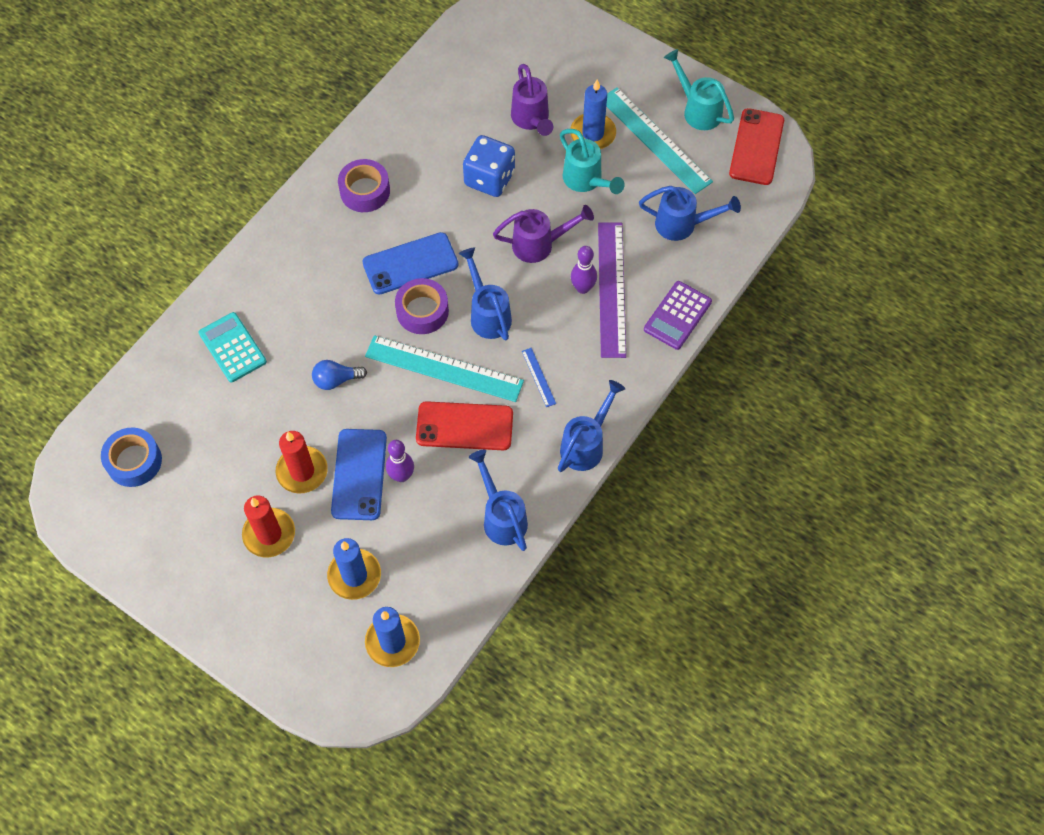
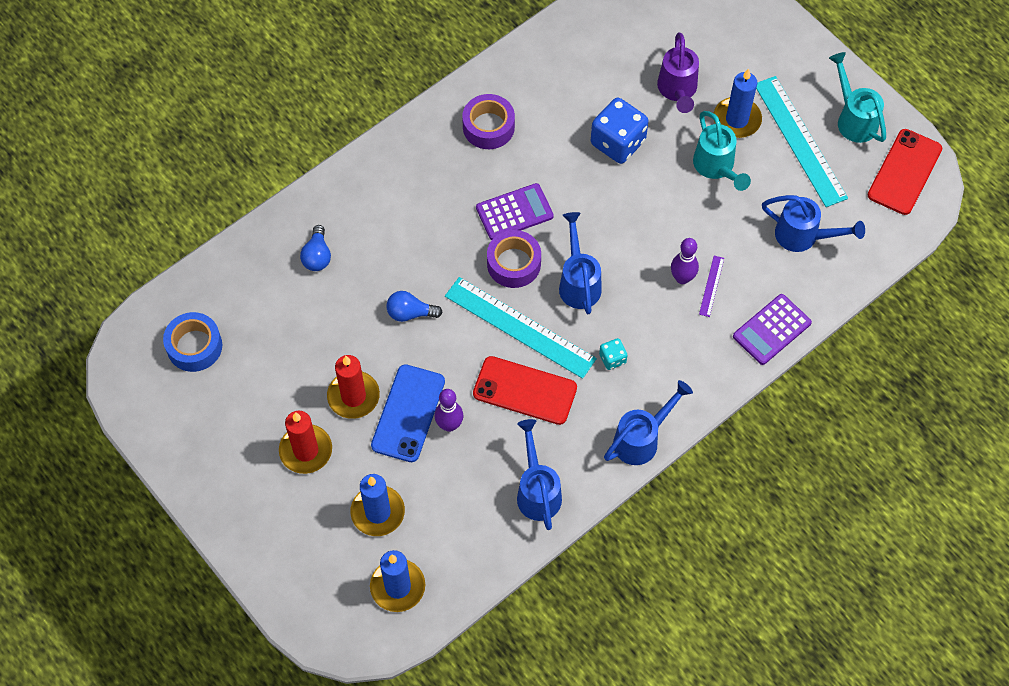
camera: 15 degrees right, 0 degrees up
turquoise calculator [198,312,267,382] -> blue light bulb [300,225,331,271]
blue phone [362,232,459,294] -> purple calculator [476,183,554,240]
purple watering can [493,205,594,263] -> none
blue ruler [522,348,556,407] -> turquoise dice [599,338,628,370]
purple ruler [598,223,626,358] -> purple ruler [699,256,724,317], size x0.42

